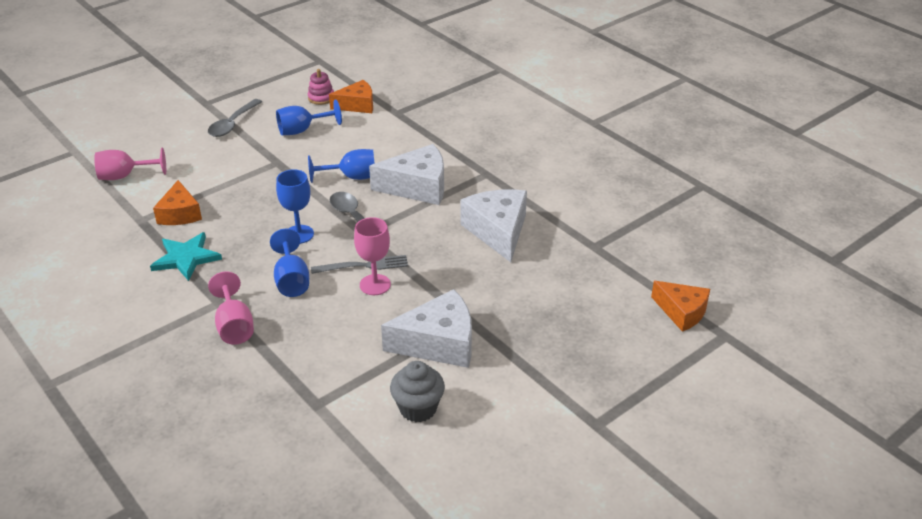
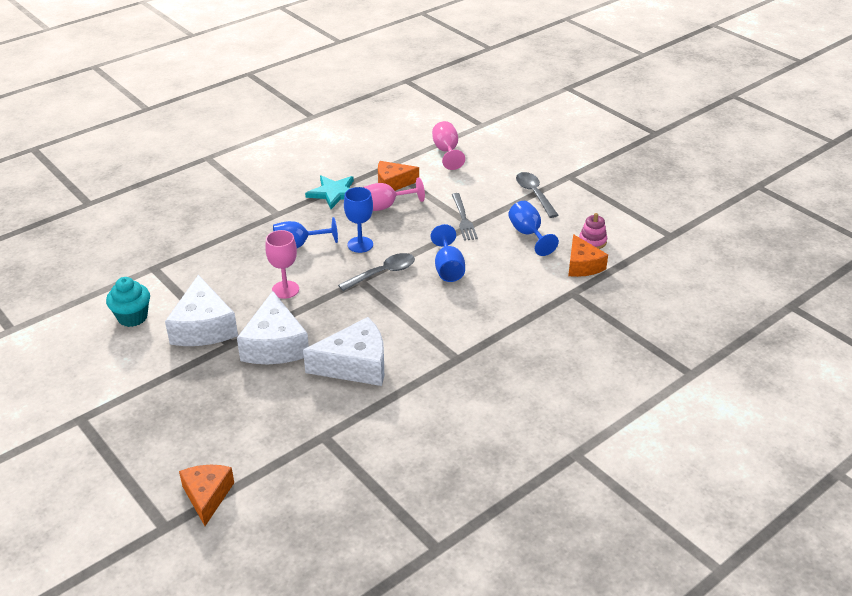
camera: 90 degrees right, 0 degrees up
grey spoon [208,99,262,137] -> grey spoon turned 45 degrees clockwise [516,172,558,218]
pink goblet [208,271,254,345] -> pink goblet moved to [363,177,425,211]
grey fork [311,255,408,274] -> grey fork moved to [452,193,478,241]
white cheese [369,144,444,205] -> white cheese moved to [237,291,309,364]
grey cupcake [390,361,445,422] -> turquoise cupcake [106,277,150,327]
orange cheese [651,281,710,332] -> orange cheese turned 135 degrees clockwise [179,465,234,526]

